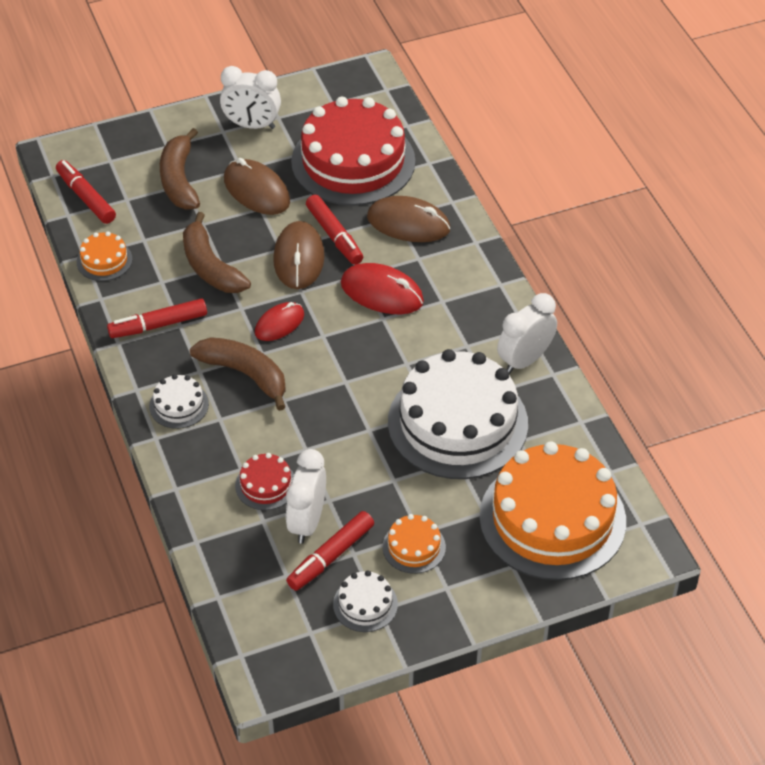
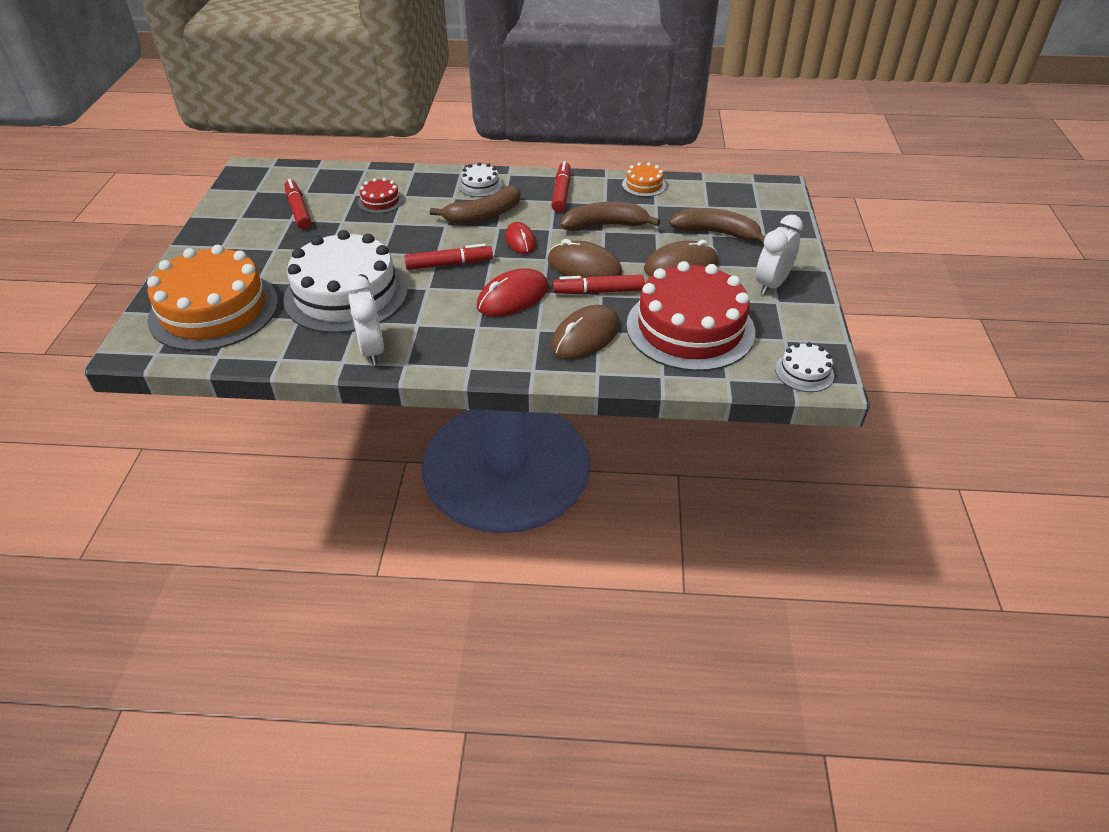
camera: 115 degrees right, 5 degrees down
red marker [56,160,116,224] -> red marker moved to [404,243,493,270]
white clock [286,449,326,544] -> none
white cake [333,570,398,632] -> white cake moved to [775,342,834,392]
orange cake [383,514,446,574] -> none

